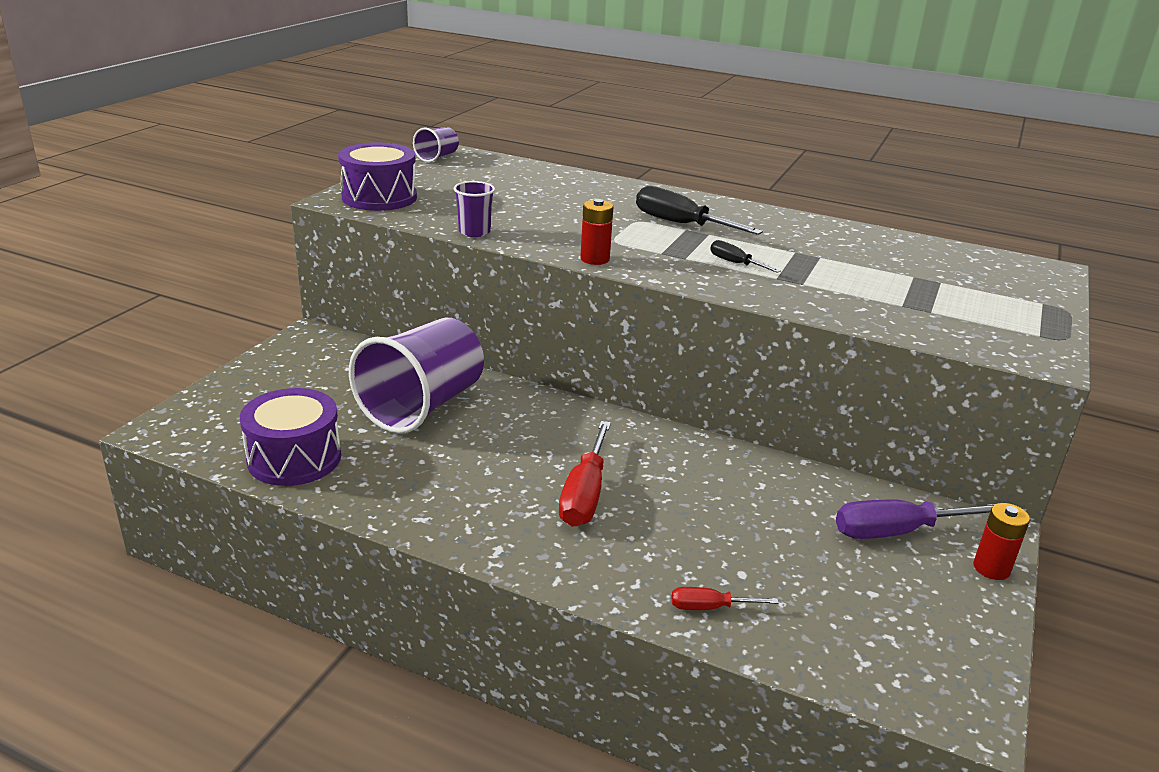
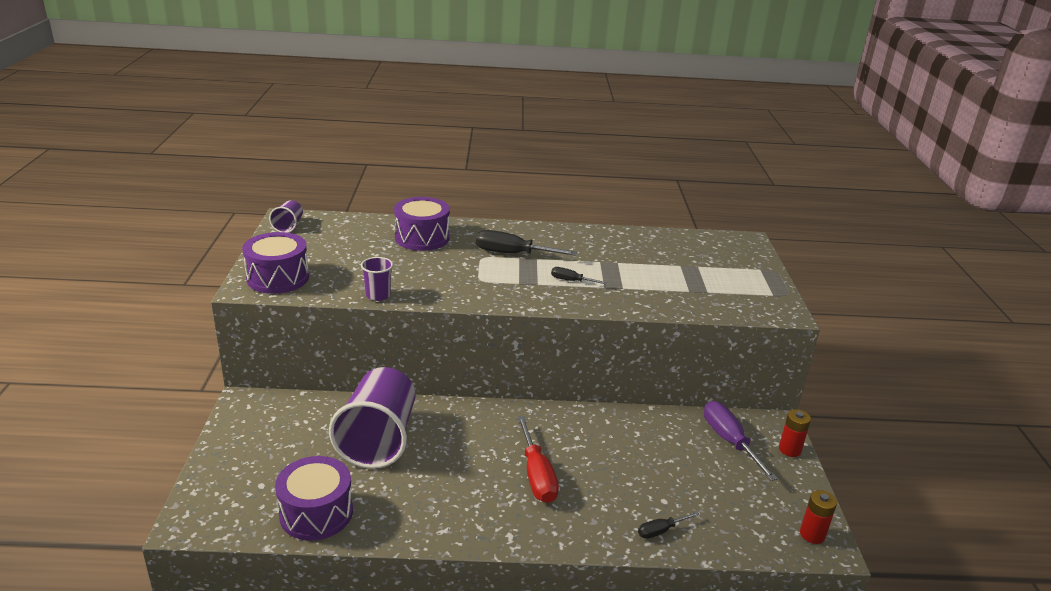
camera: 25 degrees left, 0 degrees up
red battery [580,199,613,265] -> red battery moved to [800,490,837,544]
red screwdriver [672,587,779,610] -> black screwdriver [638,512,700,539]
purple screwdriver [836,500,995,539] -> purple screwdriver turned 105 degrees clockwise [704,401,778,481]
none -> purple drum [394,197,450,251]

